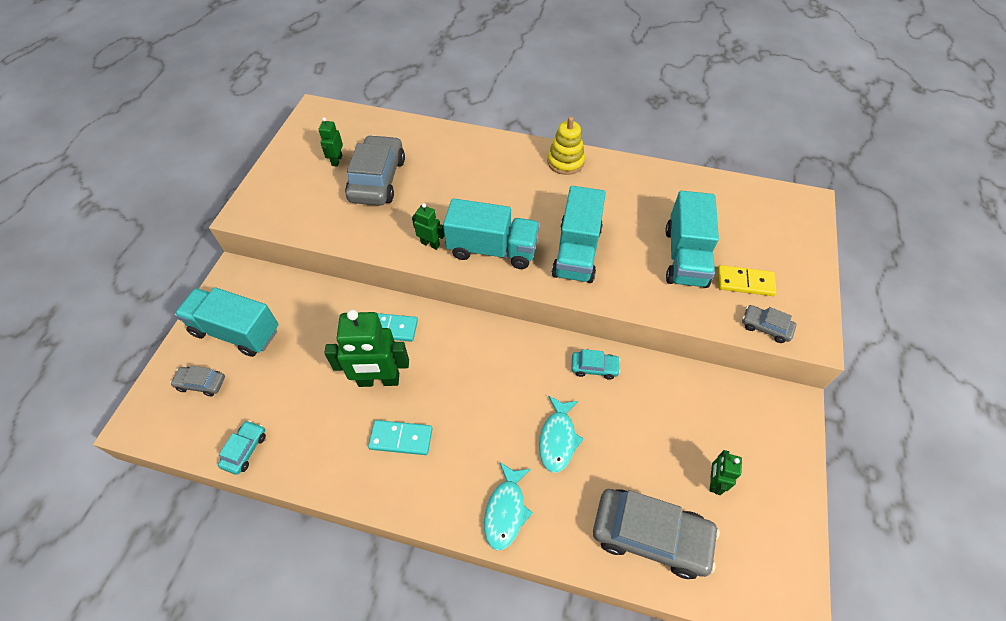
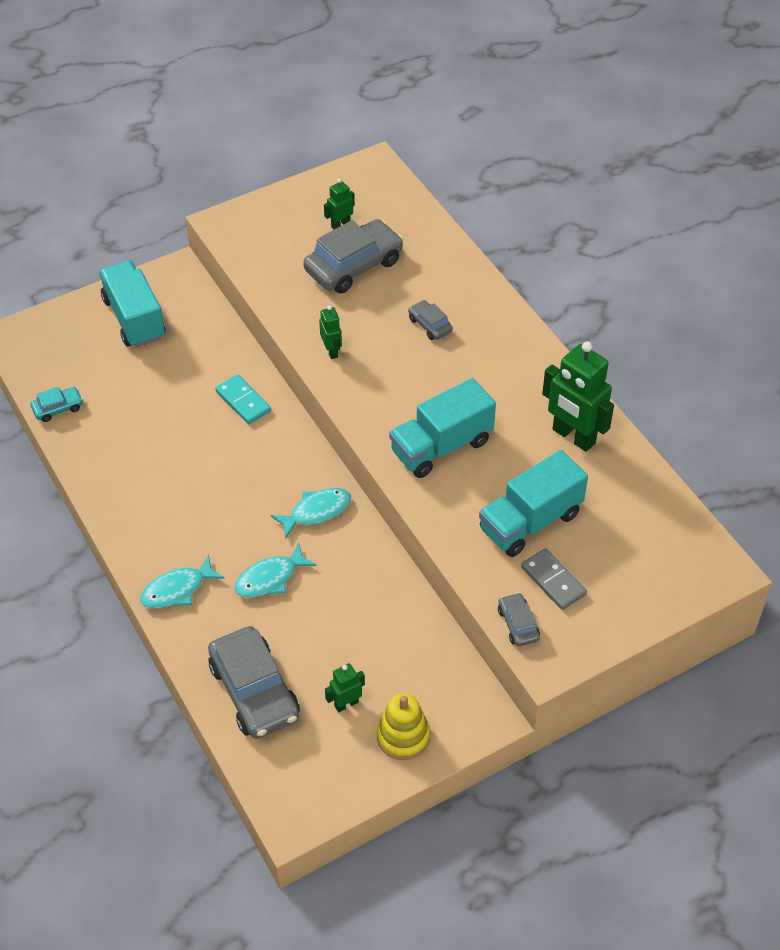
camera: 45 degrees right, 5 degrees down
grey car [170,366,225,396] -> grey car moved to [408,300,453,340]
green robot [324,309,409,387] -> green robot moved to [542,341,614,452]
turquoise domino [368,420,432,455] -> none
turquoise truck [443,198,540,269] -> none
yellow stacking toy [547,117,585,175] -> yellow stacking toy moved to [377,693,430,760]
turquoise car [571,349,620,380] -> none
yellow domino [717,265,777,296] -> grey domino [521,548,587,610]
none -> turquoise fish [271,488,351,539]

